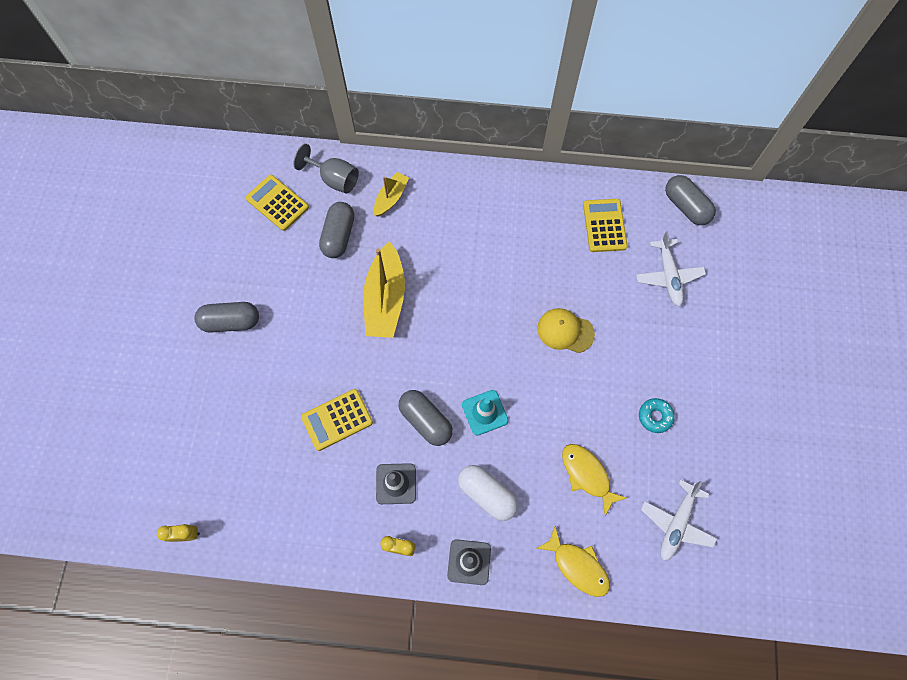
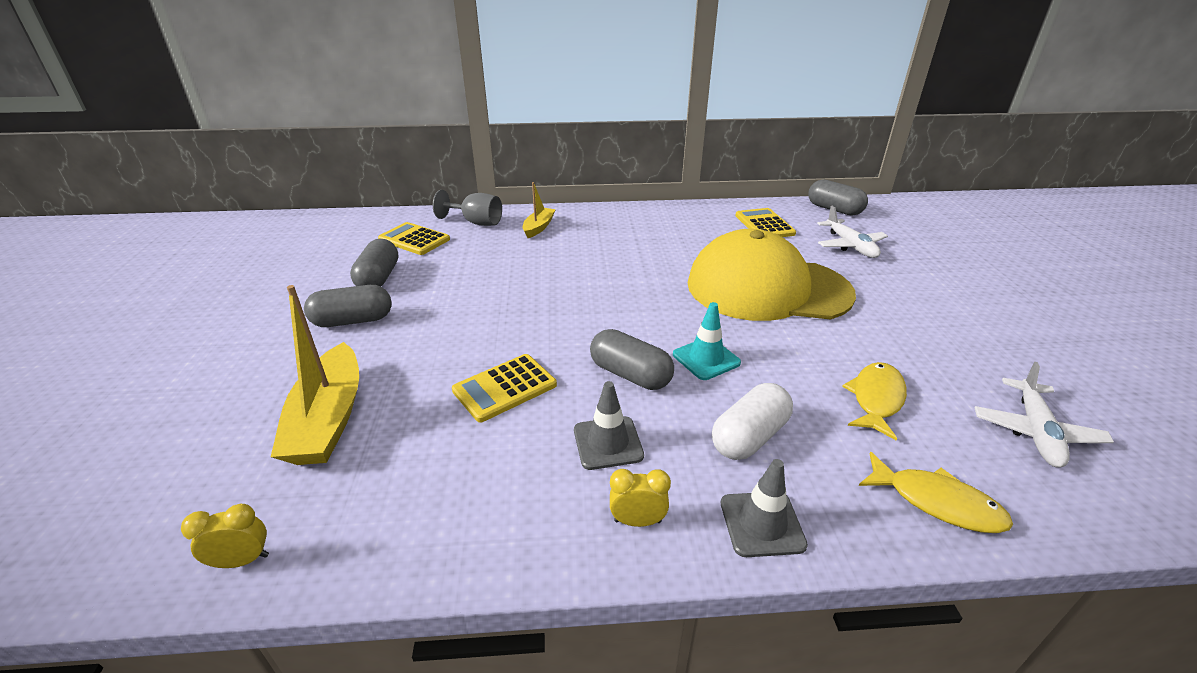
camera: 10 degrees left, 35 degrees down
grey capsule [319,202,354,258] -> grey capsule moved to [350,239,398,286]
yellow boat [363,241,405,338] -> yellow boat moved to [271,285,359,465]
white capsule [458,465,518,521] -> white capsule turned 75 degrees counterclockwise [712,383,793,460]
yellow cap [537,308,595,353] -> yellow cap [687,229,856,321], size x2.36
yellow fish [562,444,626,516] -> yellow fish turned 75 degrees clockwise [842,362,907,441]
turquoise donut [639,398,675,433] -> none

